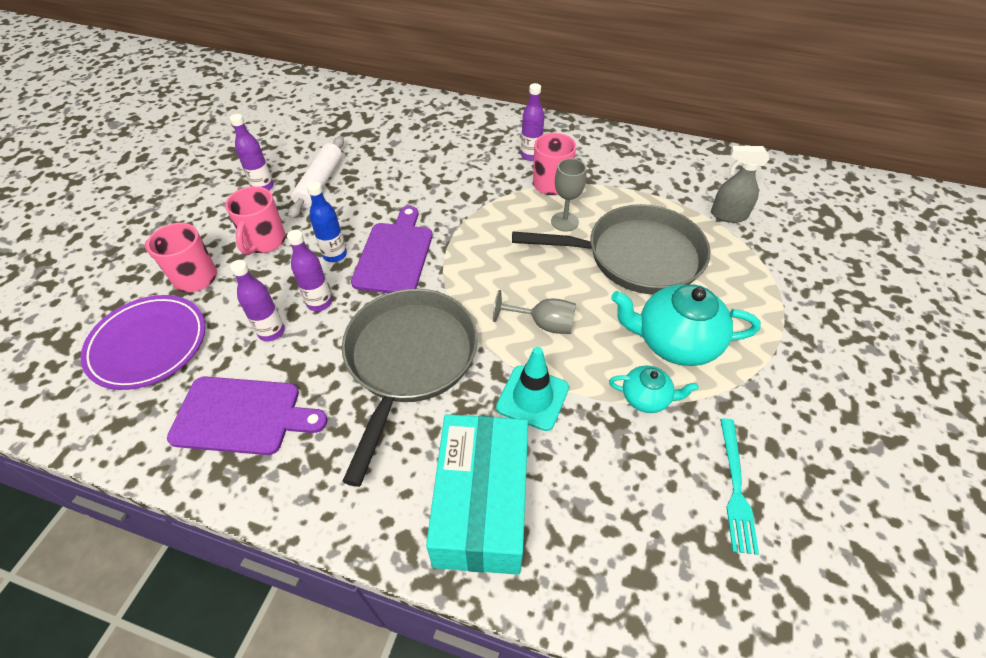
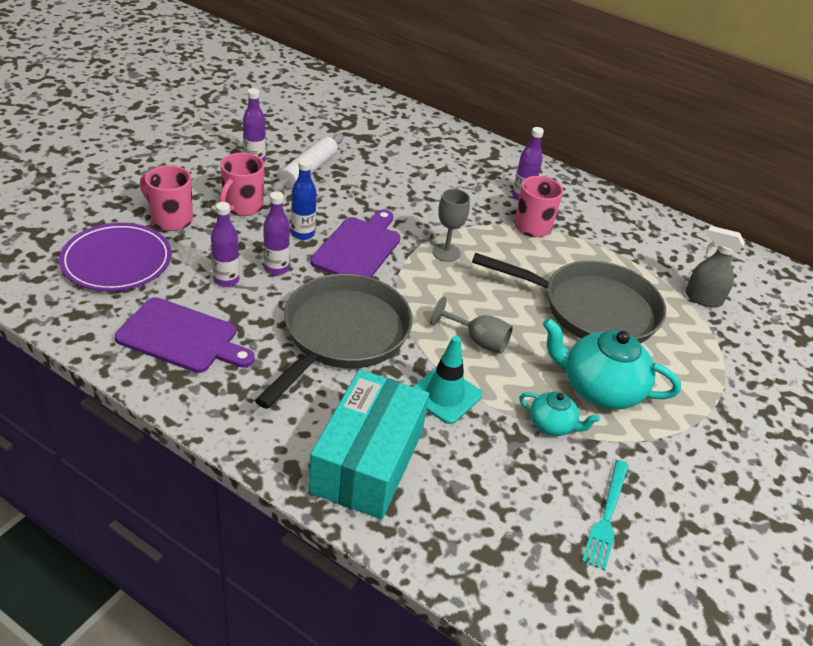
camera: 10 degrees right, 10 degrees down
grey goblet [551,158,586,232] -> grey goblet moved to [432,189,470,262]

